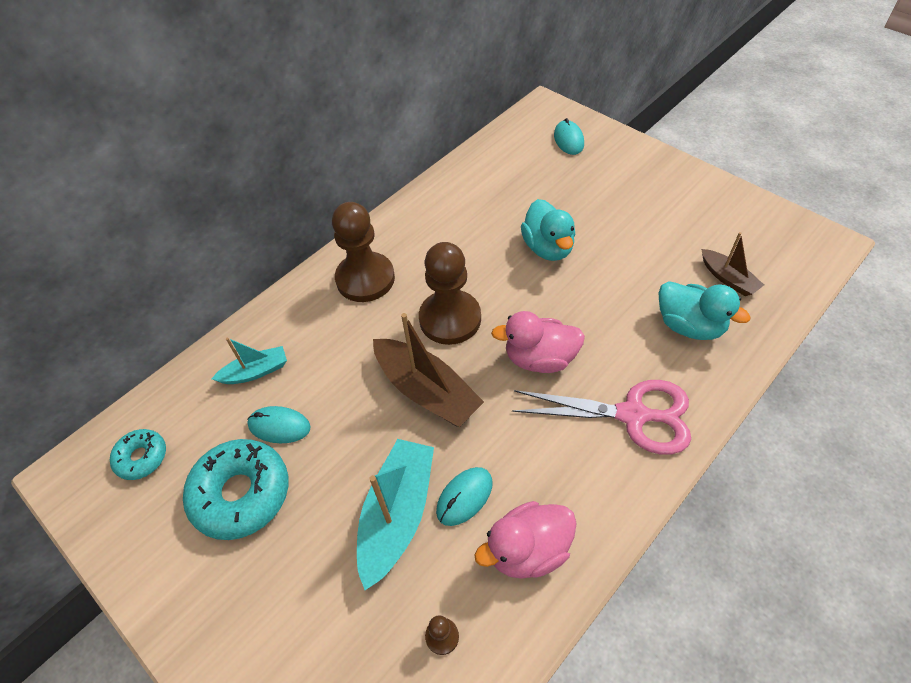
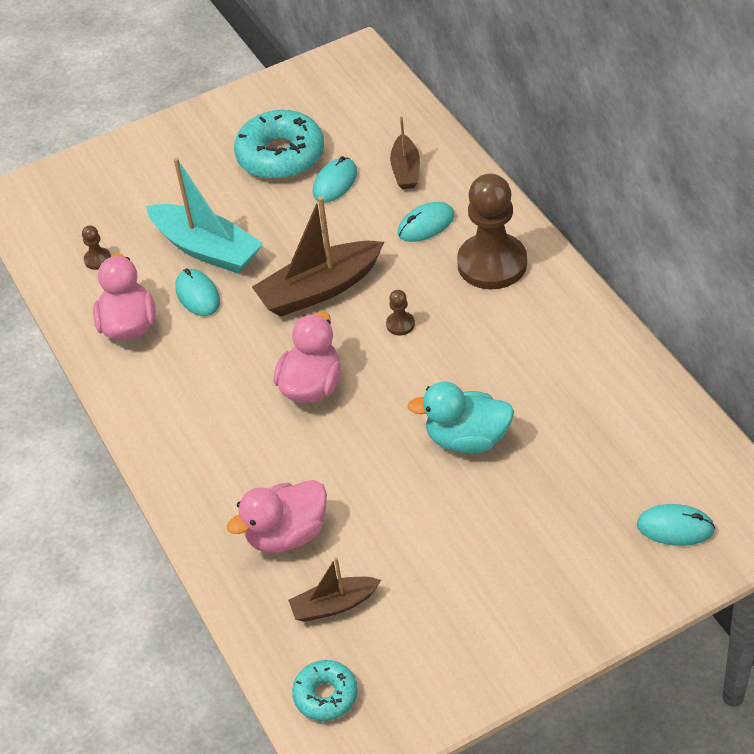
camera: 110 degrees right, 5 degrees down
turquoise donut [110,429,166,480] -> turquoise donut moved to [292,660,358,721]
turquoise boat [212,338,287,384] -> brown boat [390,116,420,189]
brown pawn [419,242,481,345] -> brown pawn [386,290,415,335], size x0.40
pink scissors [512,380,691,455] -> none
turquoise duck [659,281,751,340] -> pink duck [227,480,327,553]
none -> turquoise mouse [398,202,455,242]

